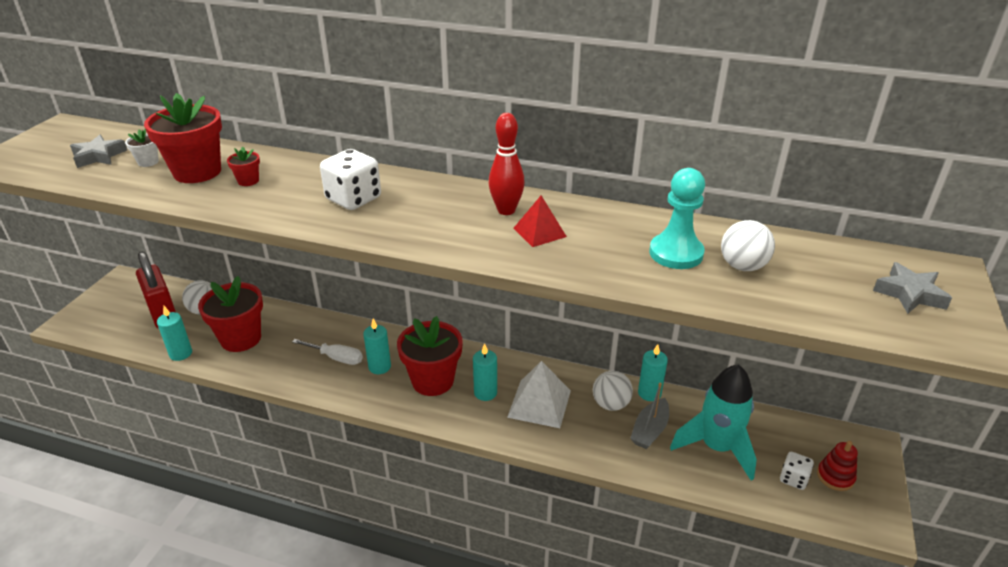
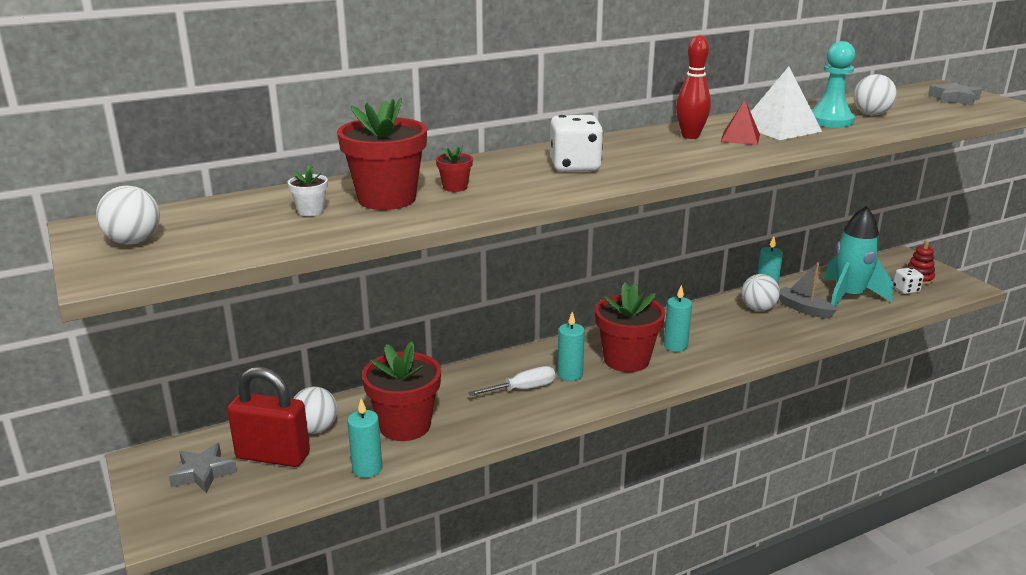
camera: 45 degrees left, 10 degrees down
grey star [70,135,127,168] -> grey star moved to [169,443,237,494]
white pyramid [507,361,571,428] -> white pyramid moved to [751,66,822,140]
grey boat [630,383,669,449] -> grey boat turned 150 degrees clockwise [779,262,837,319]
none -> white ball [96,186,160,245]

